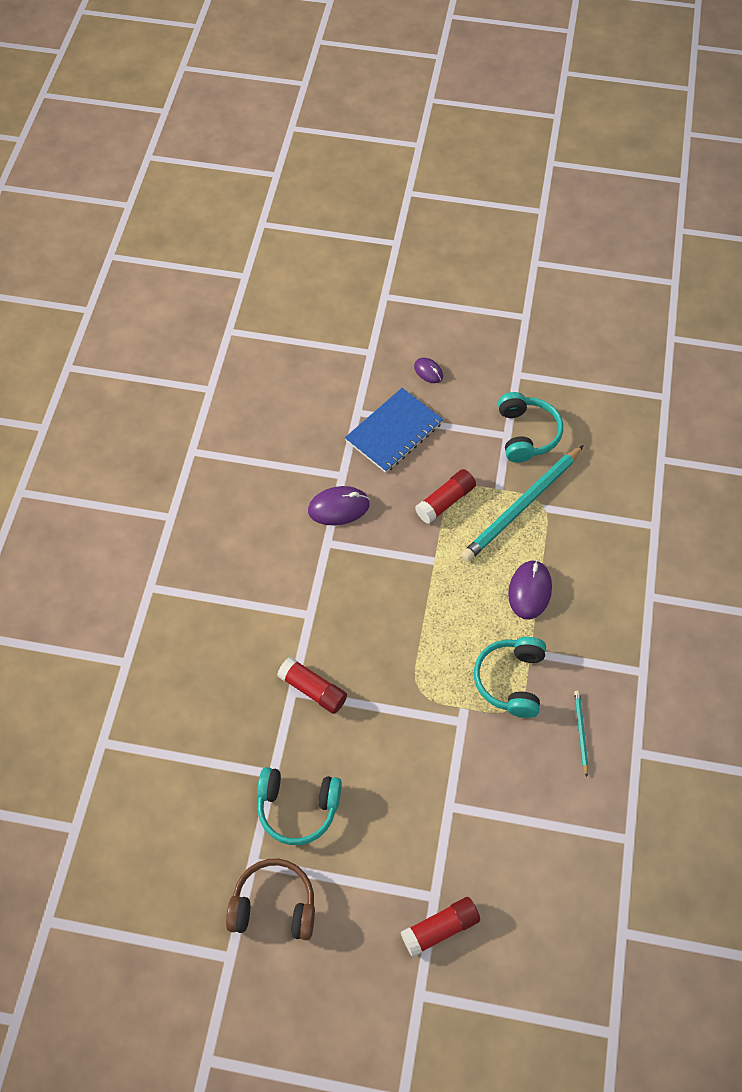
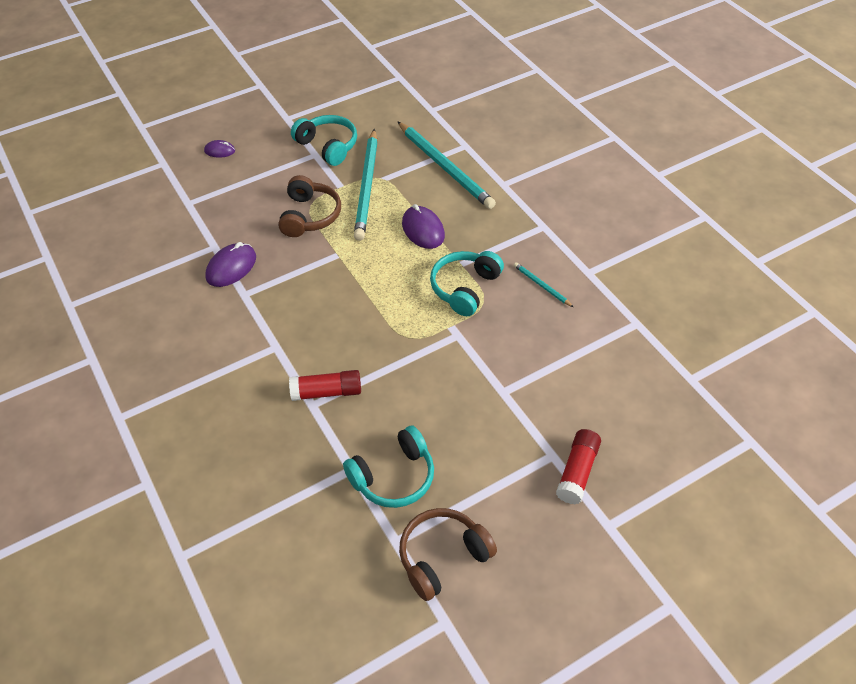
camera: 40 degrees left, 10 degrees down
blue notebook [345,388,443,473] -> none
red glue stick [415,469,476,524] -> brown headphones [278,175,341,237]
turquoise headphones [474,637,546,718] -> turquoise headphones turned 60 degrees clockwise [430,251,504,316]
none -> turquoise pencil [397,121,496,209]

